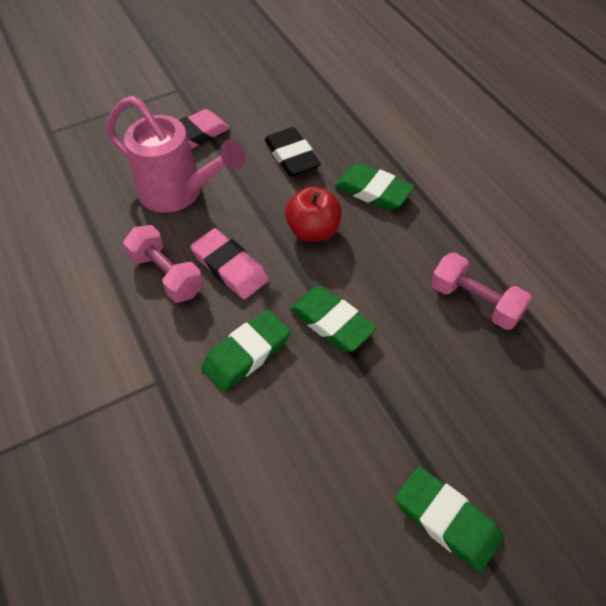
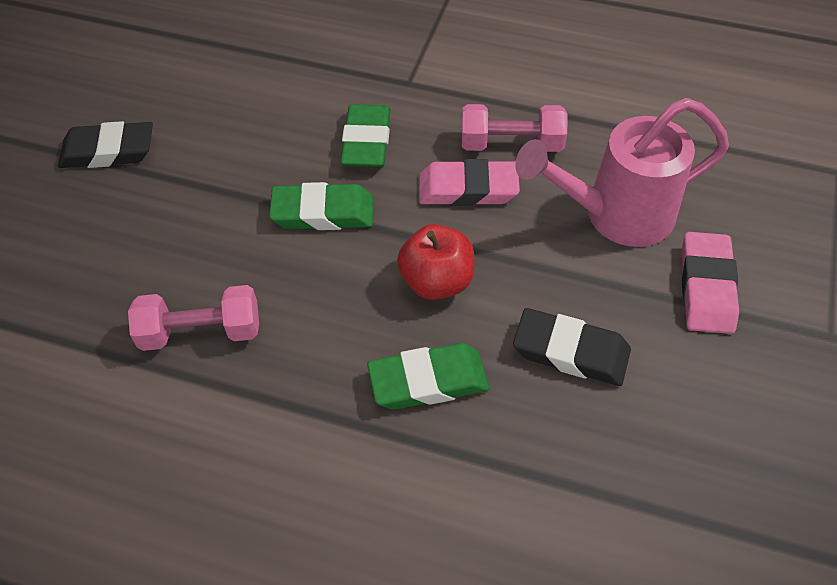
camera: 135 degrees right, 0 degrees up
green eraser [395,467,503,572] -> black eraser [58,121,153,168]

